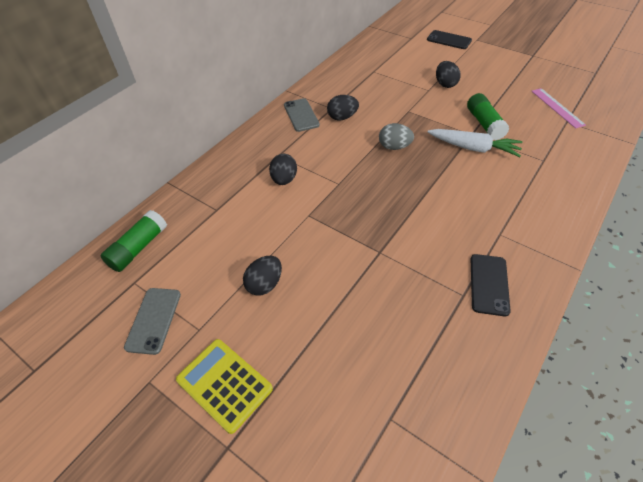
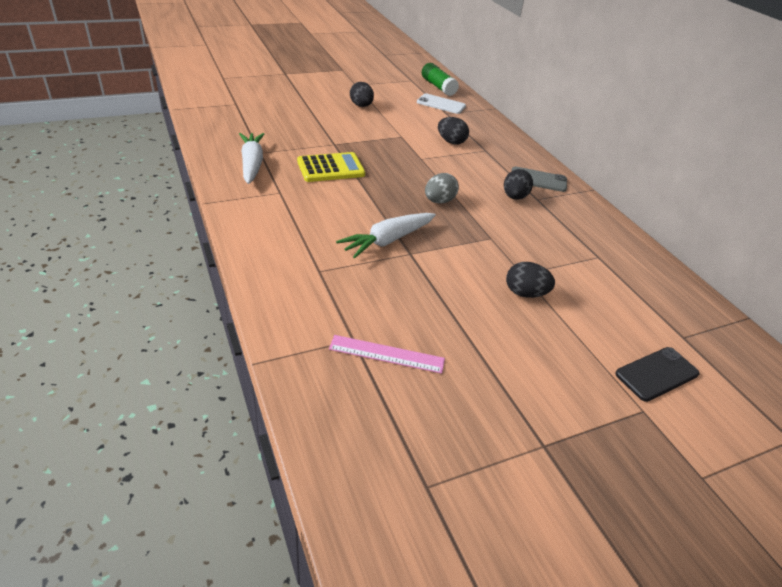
camera: 115 degrees right, 10 degrees down
grey phone [124,288,181,355] -> none
yellow calculator [176,339,273,434] -> yellow calculator moved to [297,152,365,182]
green glue stick [467,93,510,140] -> none
black phone [471,254,511,316] -> white carrot [239,133,264,184]
none -> white phone [417,93,466,114]

